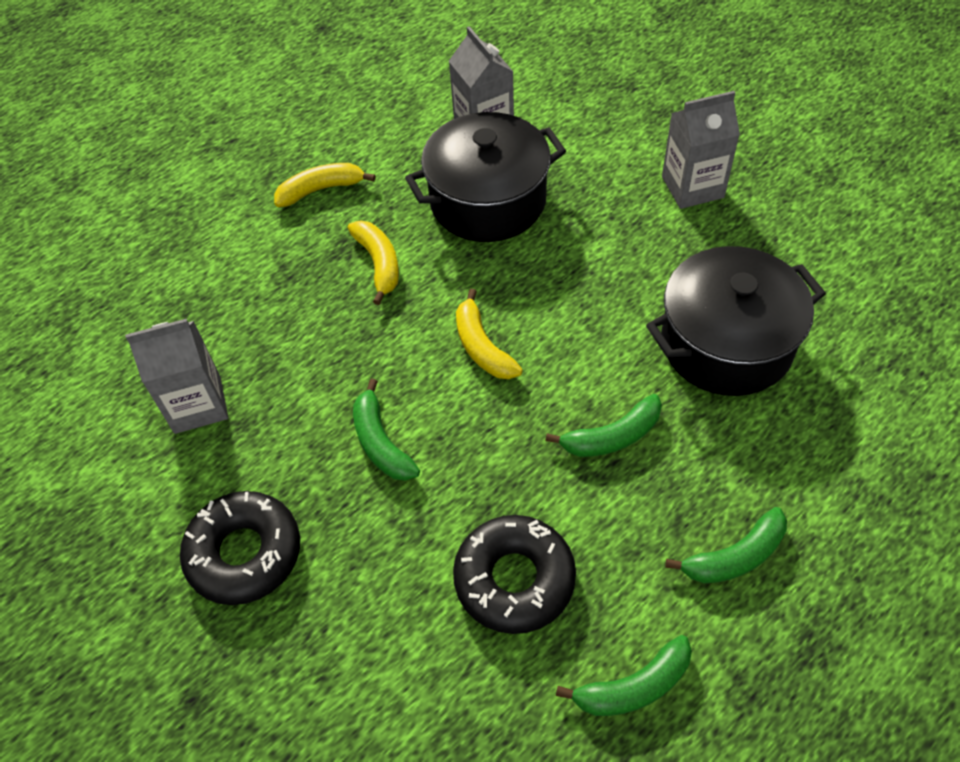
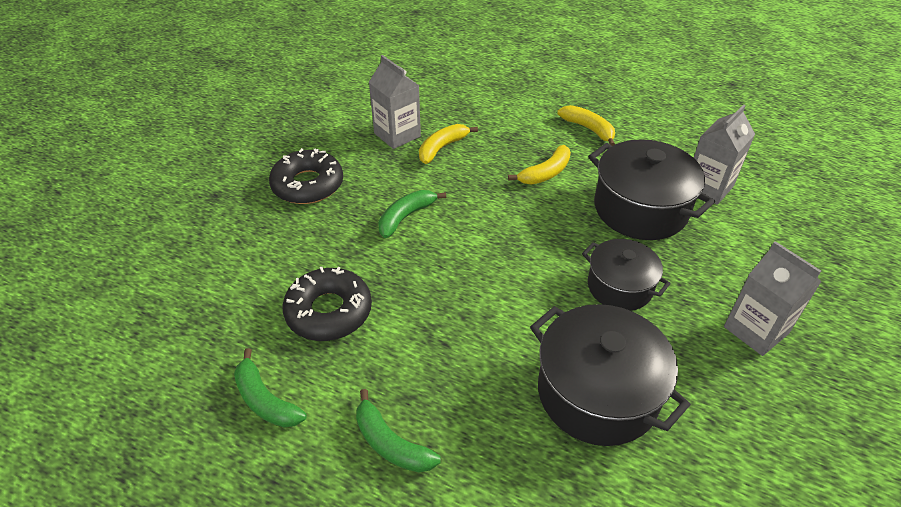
camera: 65 degrees right, 10 degrees down
yellow banana [456,289,523,379] -> yellow banana moved to [419,124,478,164]
green banana [545,394,662,457] -> none
none -> black pot [582,239,671,311]

